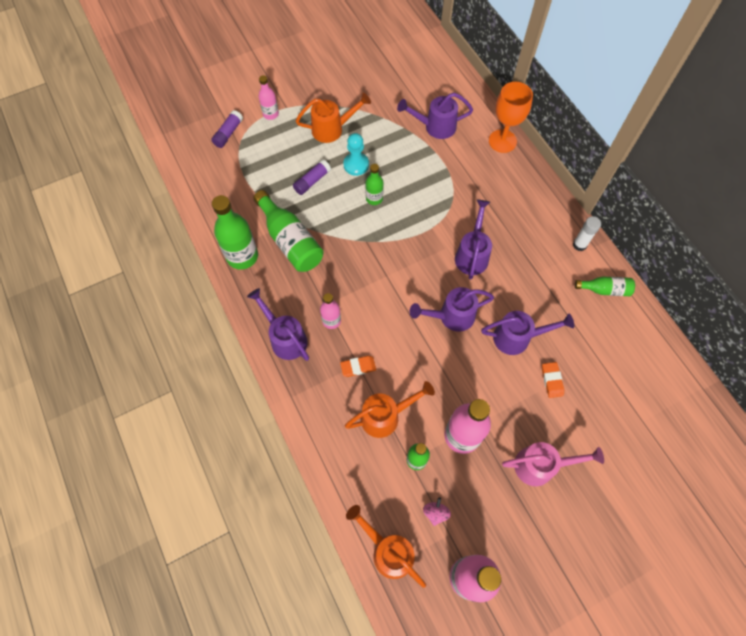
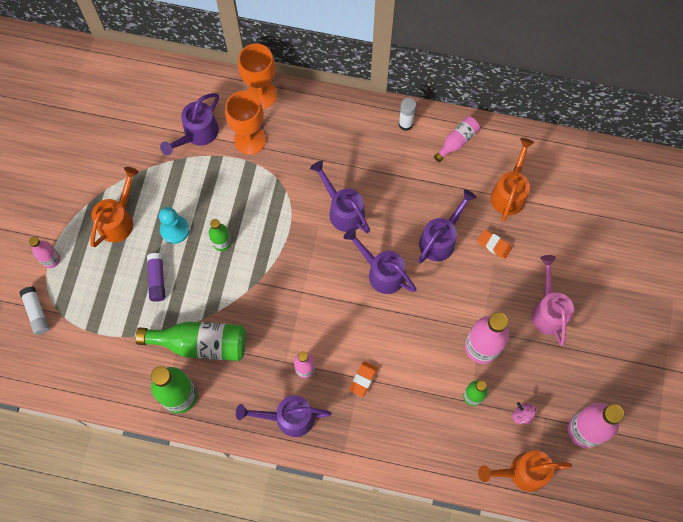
camera: 50 degrees left, 5 degrees up
purple glue stick [211,110,243,148] -> white glue stick [19,287,49,335]
orange watering can [345,381,435,438] -> orange watering can moved to [491,138,535,221]
purple watering can [410,287,494,332] -> purple watering can turned 105 degrees clockwise [344,228,416,294]
pink watering can [502,442,604,486] -> pink watering can turned 45 degrees counterclockwise [532,255,574,346]
green bottle [575,276,635,296] -> pink bottle [434,116,480,162]
none -> orange goblet [225,91,266,155]

